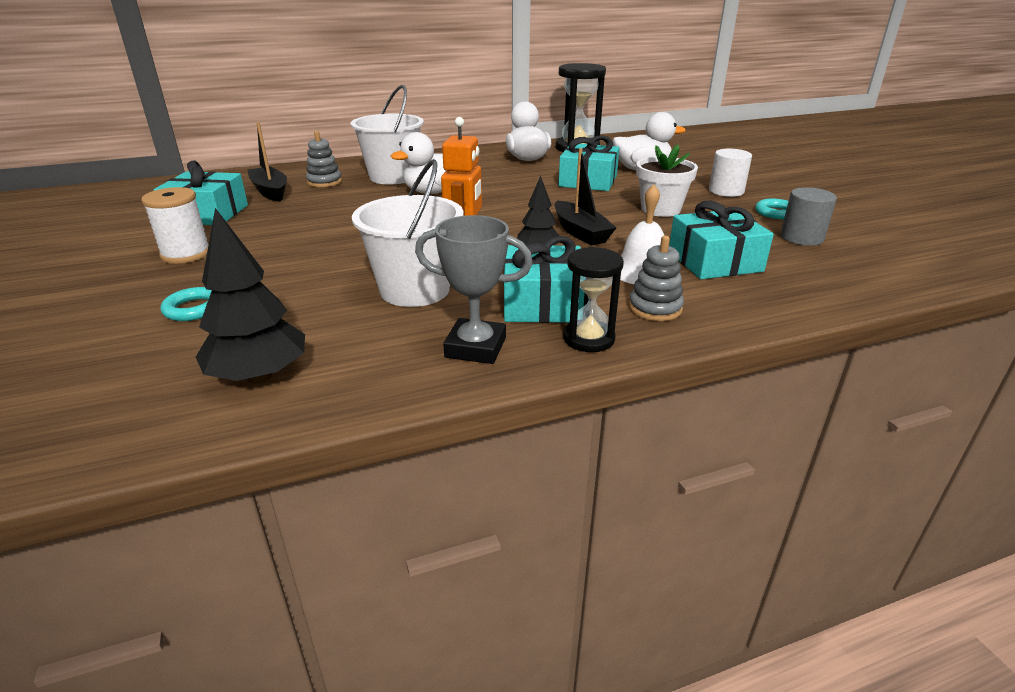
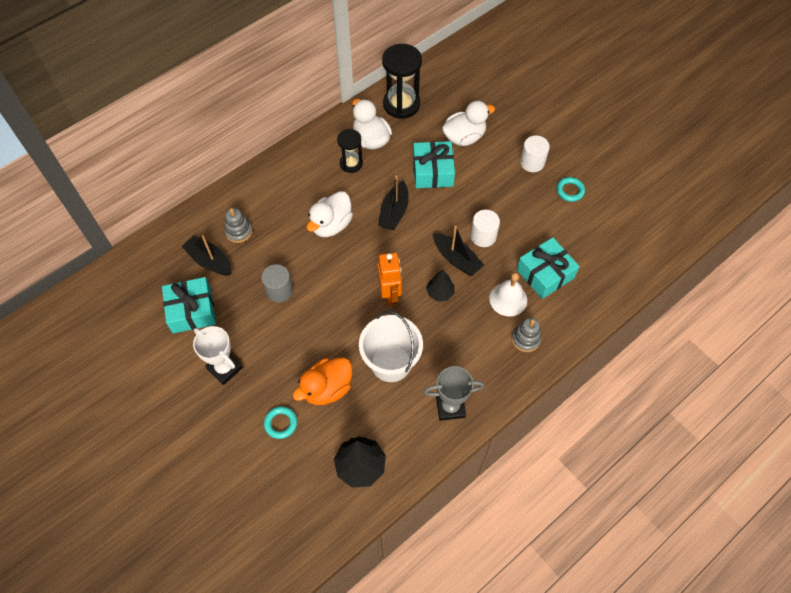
camera: 20 degrees left, 30 degrees up
white spool [141,187,209,264] -> white trophy [193,326,243,385]
white bucket [351,85,424,185] -> none
turquoise gift [504,236,585,323] -> none
black hourglass [563,247,624,352] -> black hourglass moved to [337,129,363,173]
white flower pot [636,144,698,217] -> none
grey cylinder [780,187,837,246] -> grey cylinder moved to [261,264,293,302]
none -> orange duck [292,357,352,405]
none -> black boat [378,175,409,230]
none -> white cylinder [470,210,500,247]

